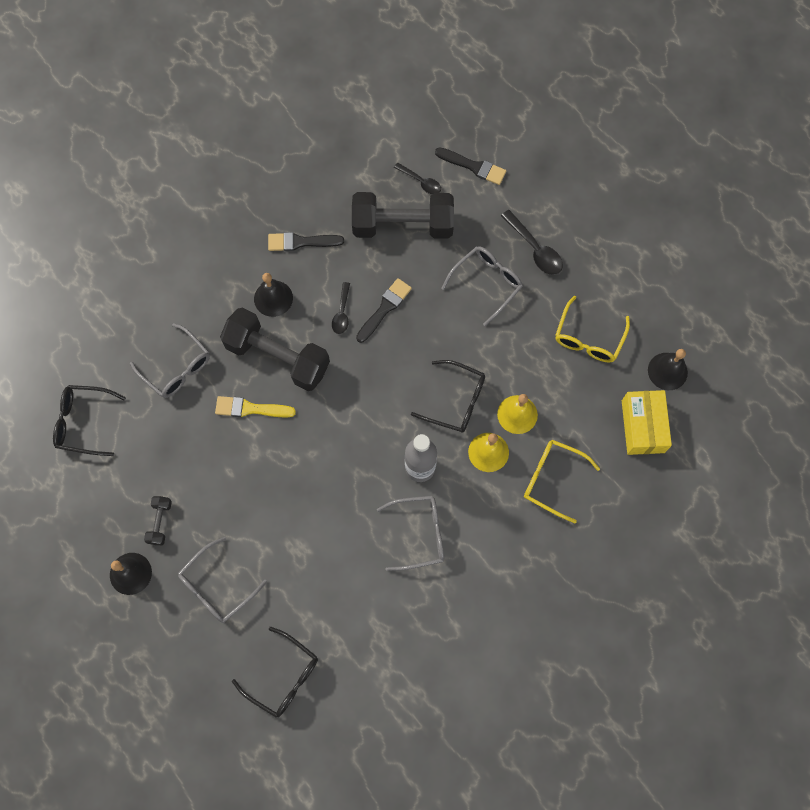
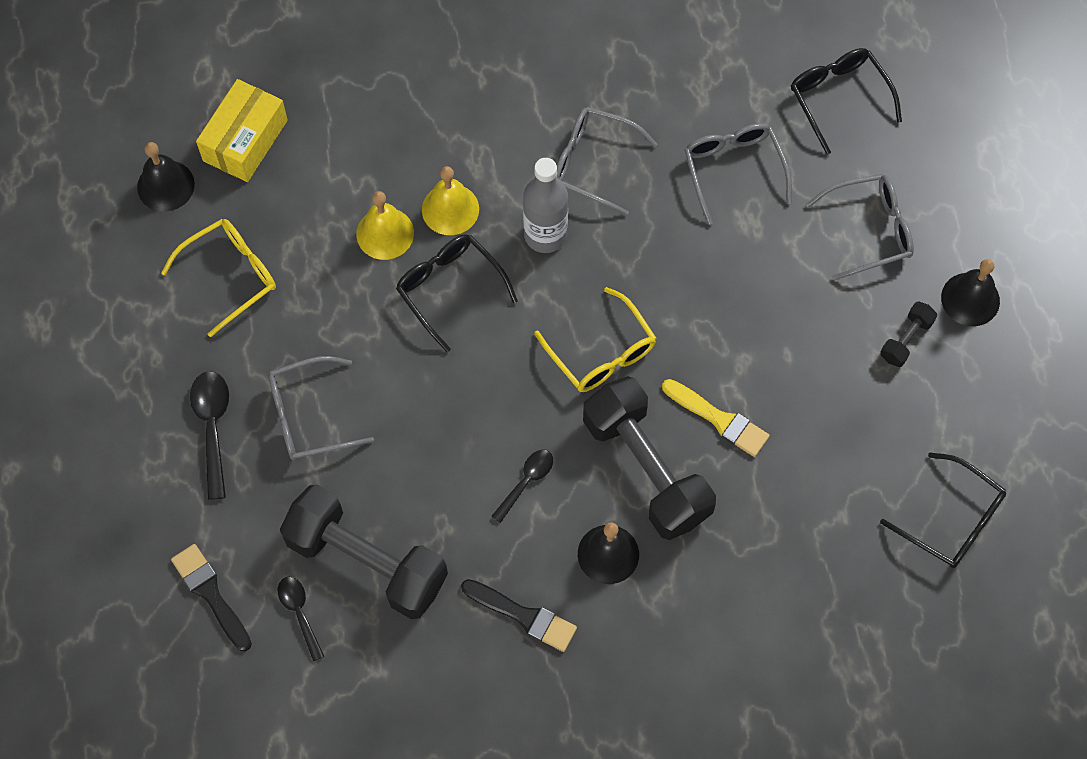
camera: 150 degrees left, 5 degrees down
grey glasses [130,323,210,398] -> grey glasses moved to [684,123,792,225]
black brush [356,278,412,343] -> none
yellow glasses [524,440,600,523] -> yellow glasses moved to [534,287,656,392]

